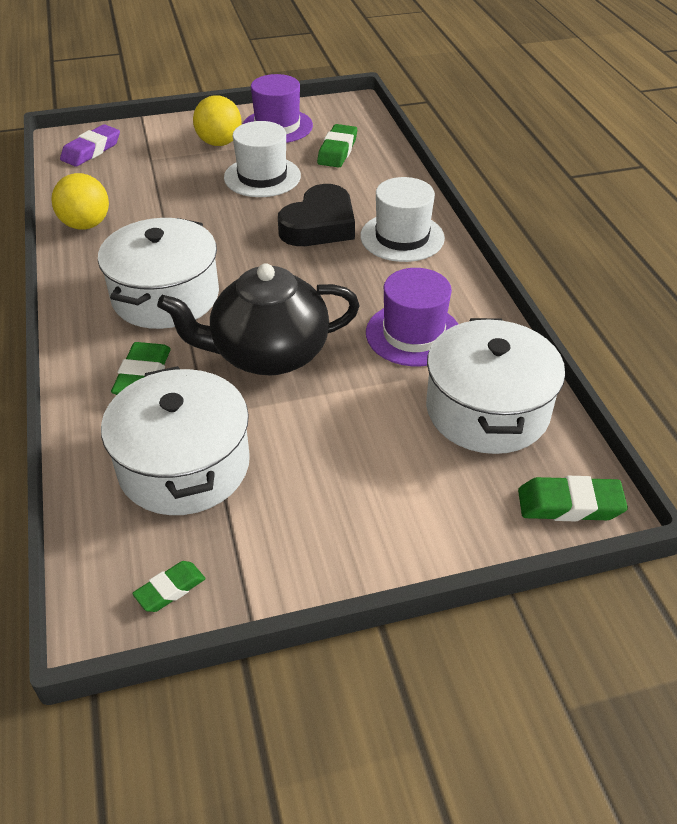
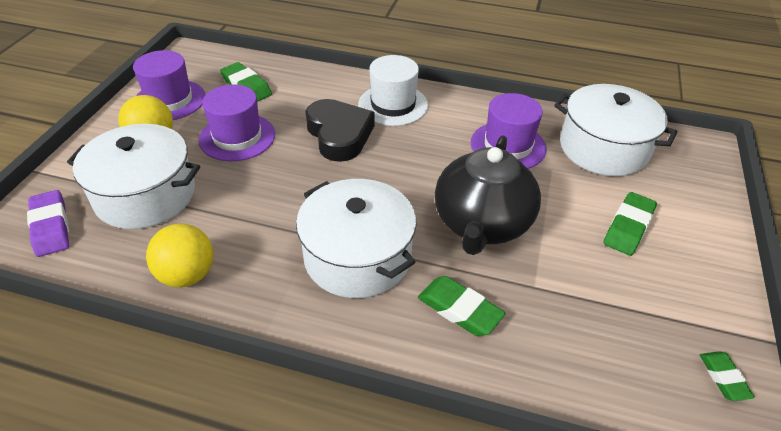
camera: 60 degrees left, 0 degrees up
white pot [101,366,250,515] -> white pot moved to [67,124,200,229]
white hat [224,121,301,197] -> purple hat [199,84,275,161]
green eraser [518,476,628,521] -> green eraser moved to [604,192,657,256]

